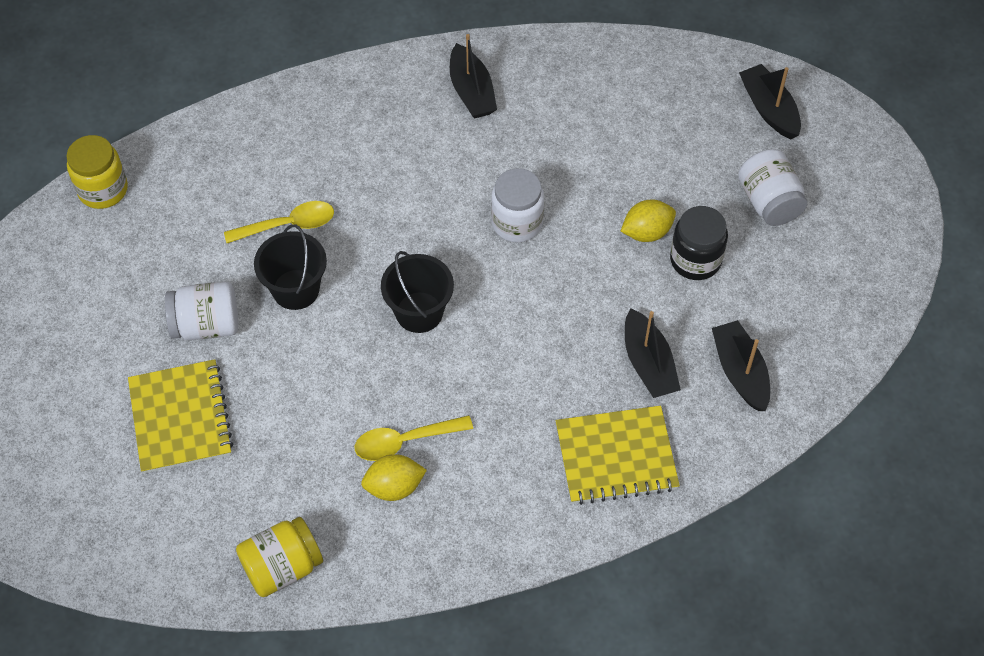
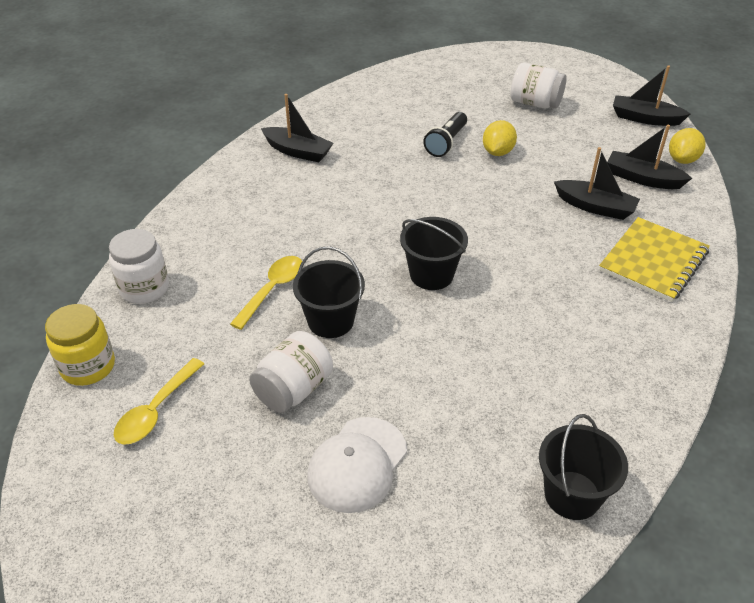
camera: 45 degrees left, 15 degrees down
yellow notebook [128,359,233,474] -> white cap [307,417,407,513]
yellow jar [236,517,323,597] -> black bucket [539,414,628,520]
yellow spoon [355,415,473,461] -> yellow spoon moved to [114,358,204,445]
yellow lemon [361,454,427,501] -> yellow lemon moved to [669,128,705,164]
white jar [491,168,544,242] -> white jar moved to [109,229,169,304]
black jar [670,206,728,280] -> none
black boat [739,64,801,139] -> black boat moved to [613,65,691,126]
none -> black flashlight [423,112,467,157]

